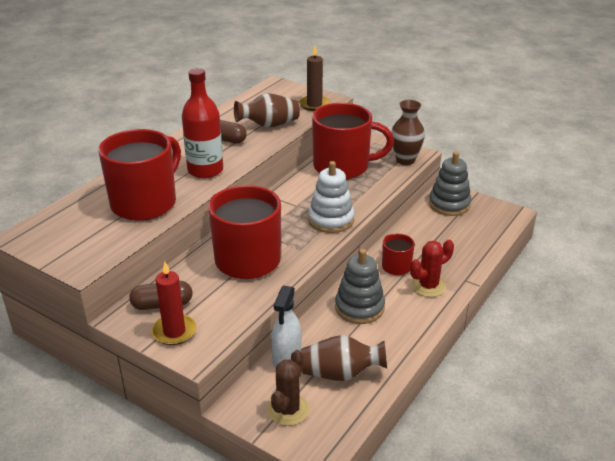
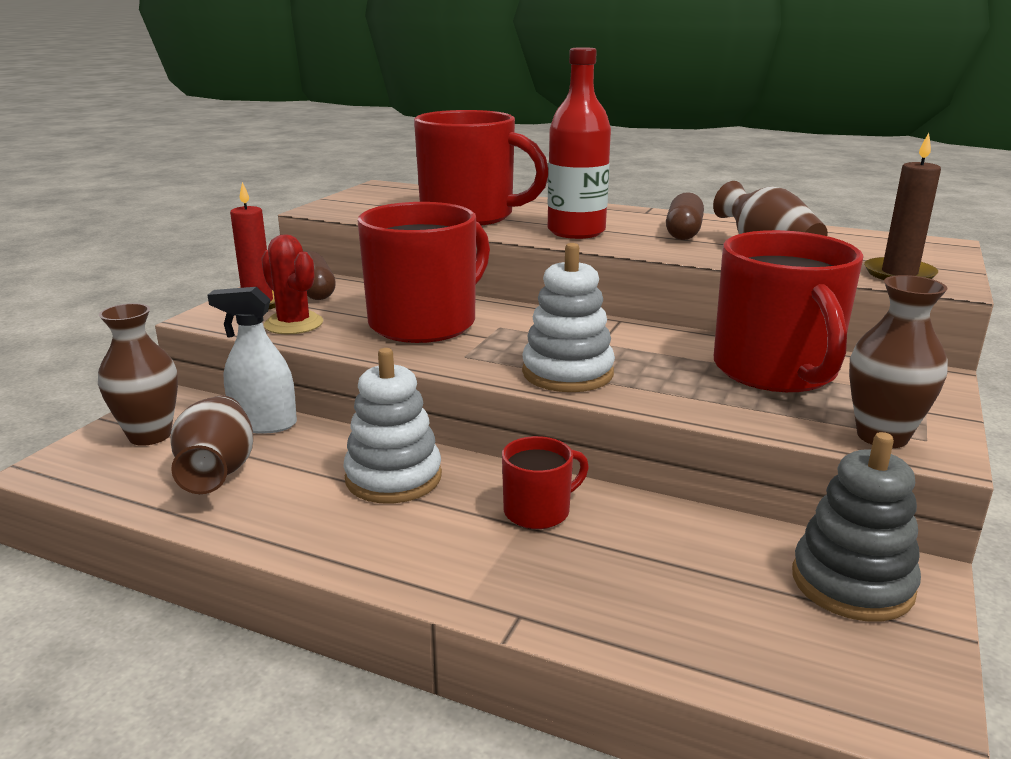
camera: 80 degrees right, 10 degrees down
brown cactus [268,350,309,426] -> brown vase [98,303,178,446]
grey stacking toy [335,249,385,324] -> white stacking toy [344,348,442,504]
red cactus [410,240,454,297] -> red cactus moved to [261,234,323,334]

